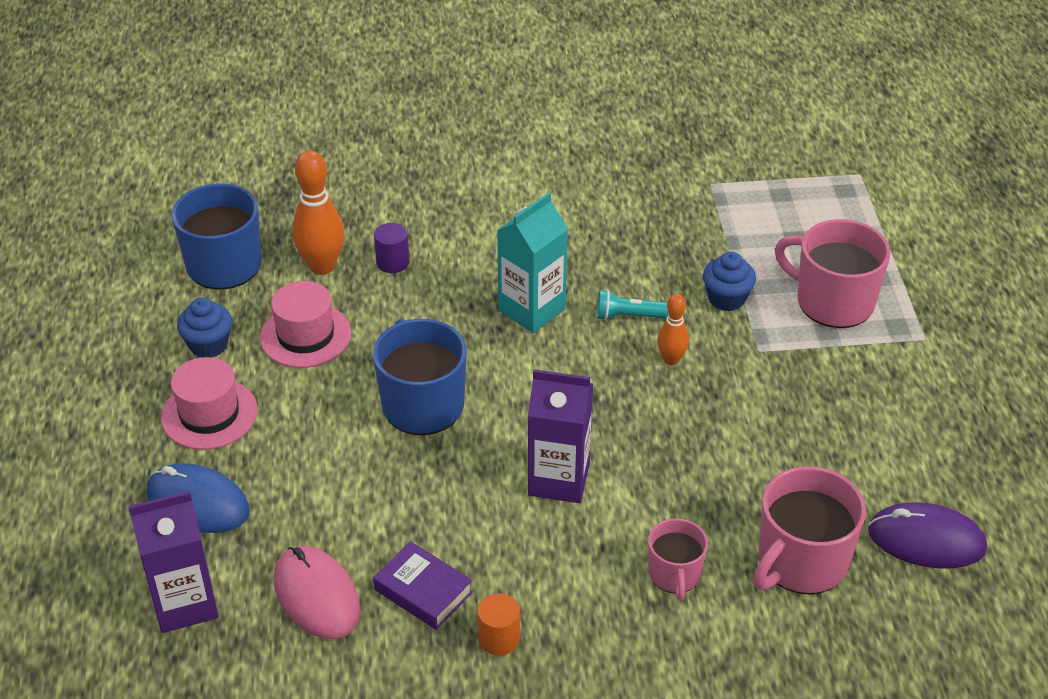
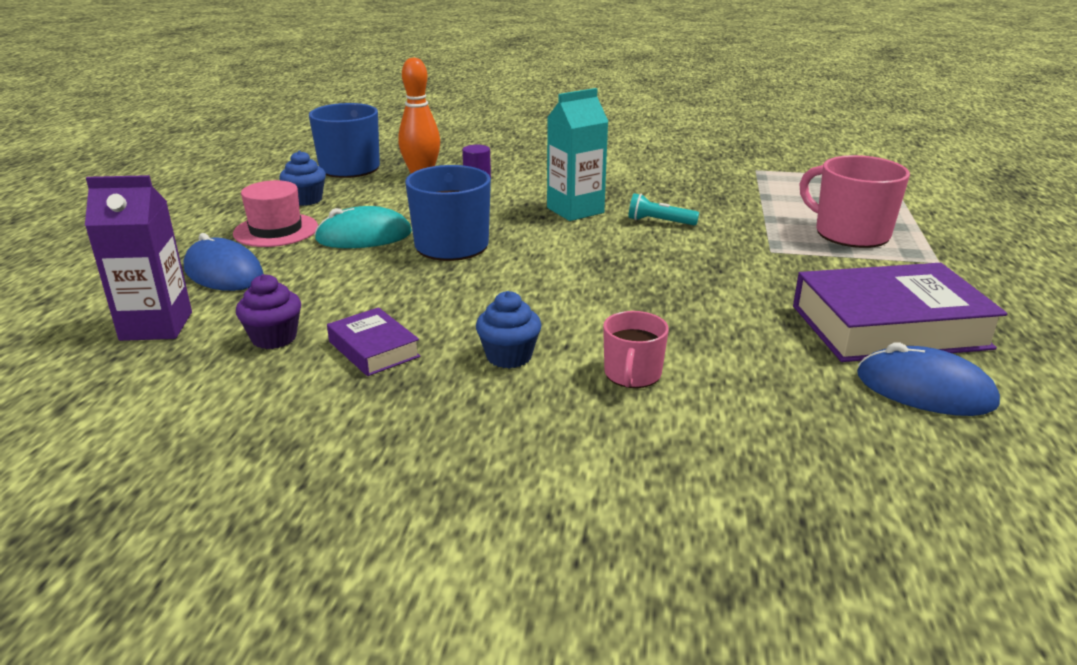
camera: 15 degrees right, 15 degrees down
pink hat [260,281,352,368] -> none
pink mouse [274,546,360,639] -> purple cupcake [236,274,301,349]
orange cylinder [477,593,520,655] -> none
purple carton [528,369,593,503] -> none
orange bowling pin [657,294,689,365] -> none
blue cupcake [703,252,756,311] -> blue cupcake moved to [476,291,541,369]
pink mug [753,466,866,594] -> none
purple mouse [868,502,987,569] -> blue mouse [857,343,1000,416]
none -> turquoise mouse [314,206,412,248]
none -> purple book [793,263,1007,362]

